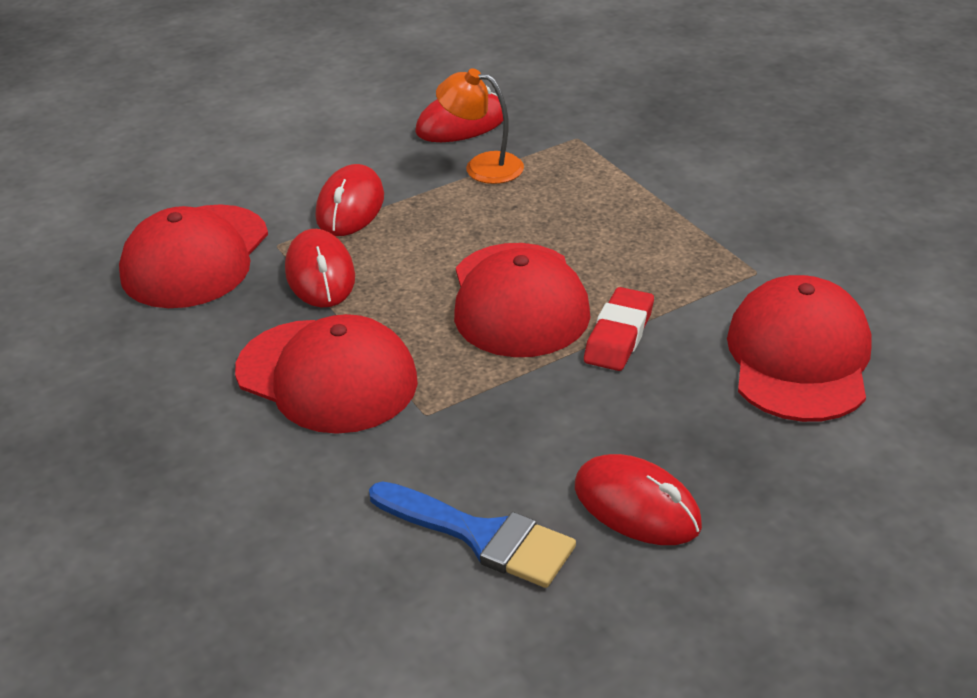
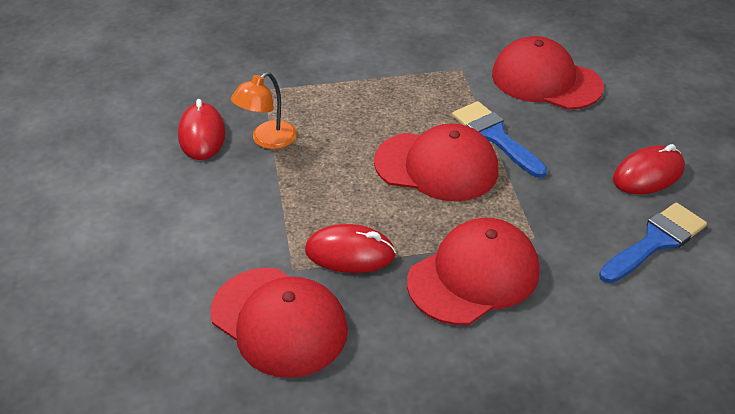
camera: 70 degrees left, 5 degrees up
red mouse [316,164,384,236] -> none
red eraser [584,287,654,371] -> blue brush [452,101,547,178]

